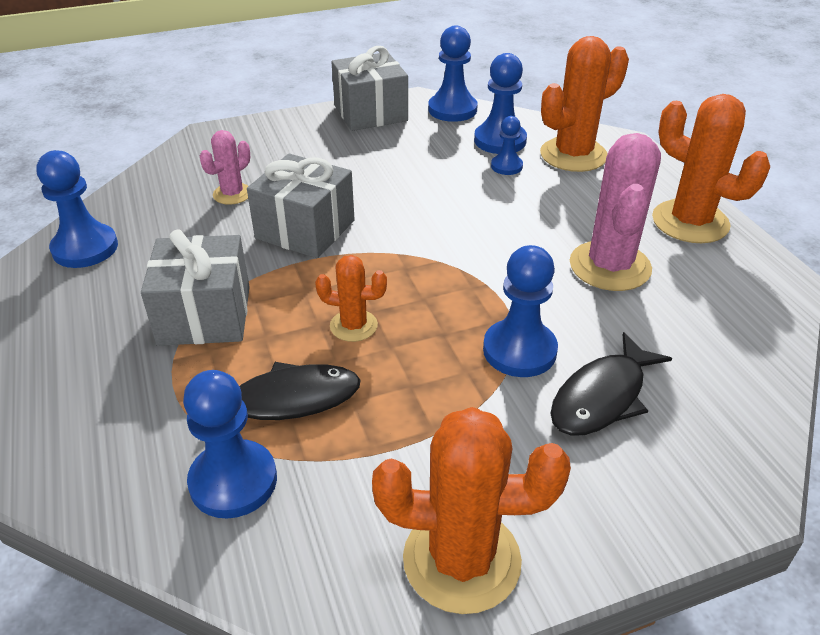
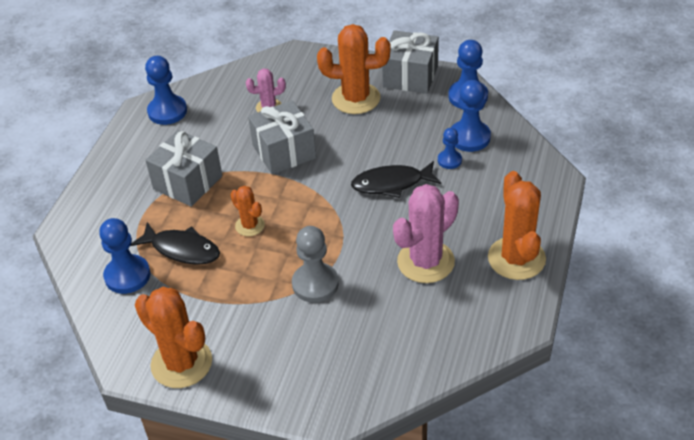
camera: 40 degrees right, 5 degrees up
blue pawn [483,245,558,377] -> grey pawn [292,226,339,303]
orange cactus [540,36,629,172] -> orange cactus moved to [317,24,391,114]
black fish [550,332,672,436] -> black fish moved to [351,161,441,198]

